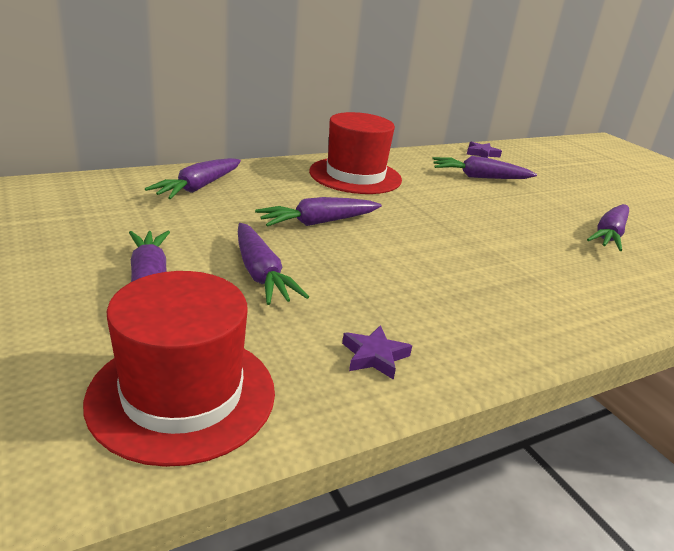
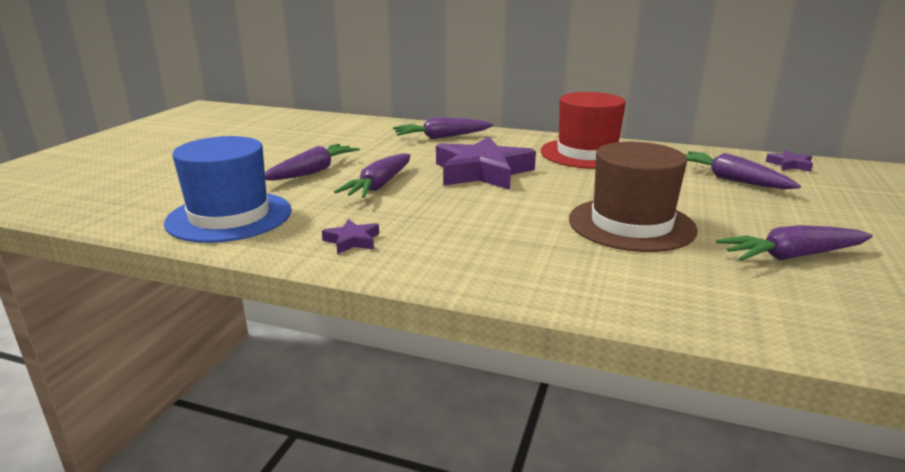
camera: 50 degrees right, 5 degrees down
red hat [83,271,275,467] -> blue hat [164,136,292,243]
purple carrot [255,197,382,227] -> purple star [436,137,536,190]
none -> brown hat [569,142,698,252]

